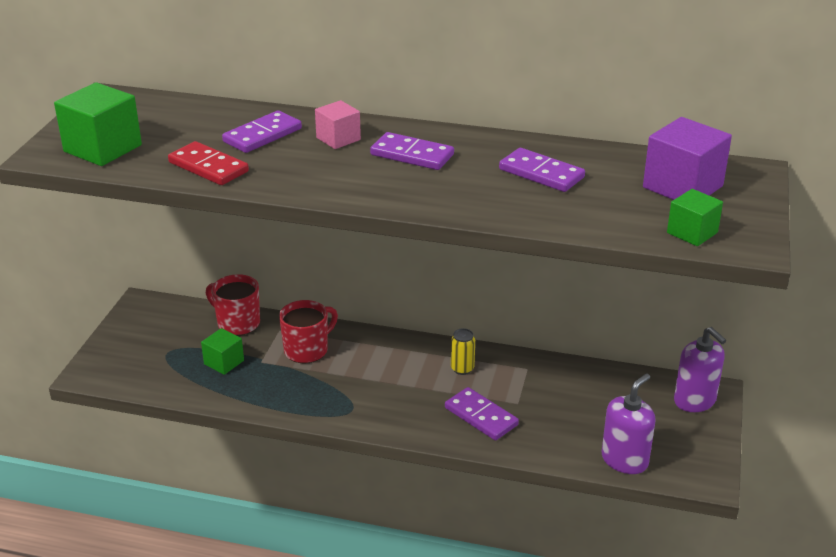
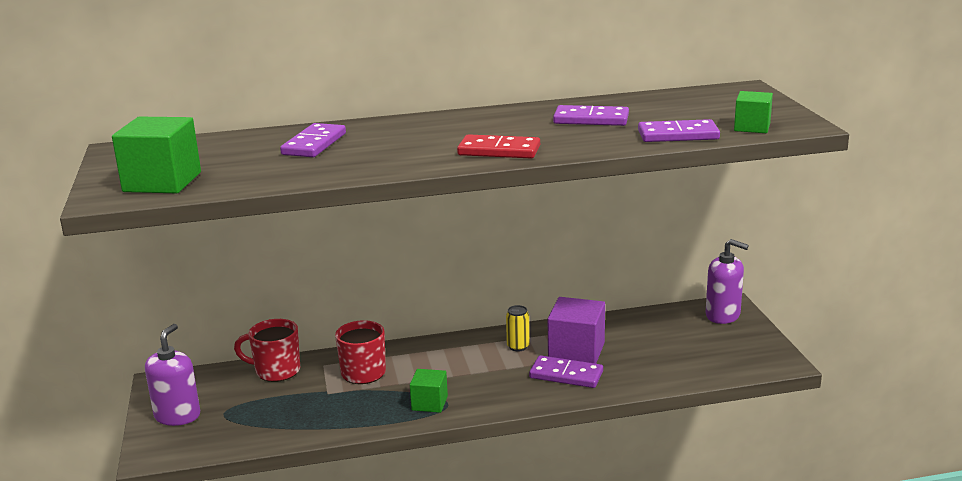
camera: 25 degrees left, 10 degrees down
red domino [168,141,249,185] -> red domino moved to [457,134,540,158]
green cube [201,328,244,375] -> green cube moved to [410,369,448,413]
pink cube [315,100,361,149] -> none
purple domino [370,132,454,170] -> purple domino moved to [638,119,720,142]
purple soap dispenser [602,373,656,474] -> purple soap dispenser moved to [145,324,200,426]
purple cube [643,117,732,200] -> purple cube moved to [548,297,605,364]

